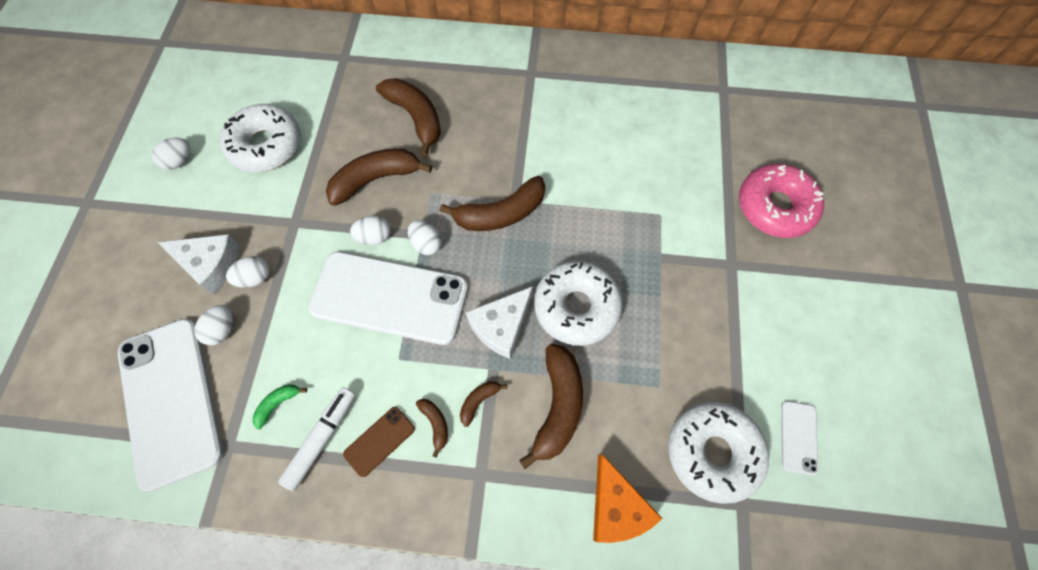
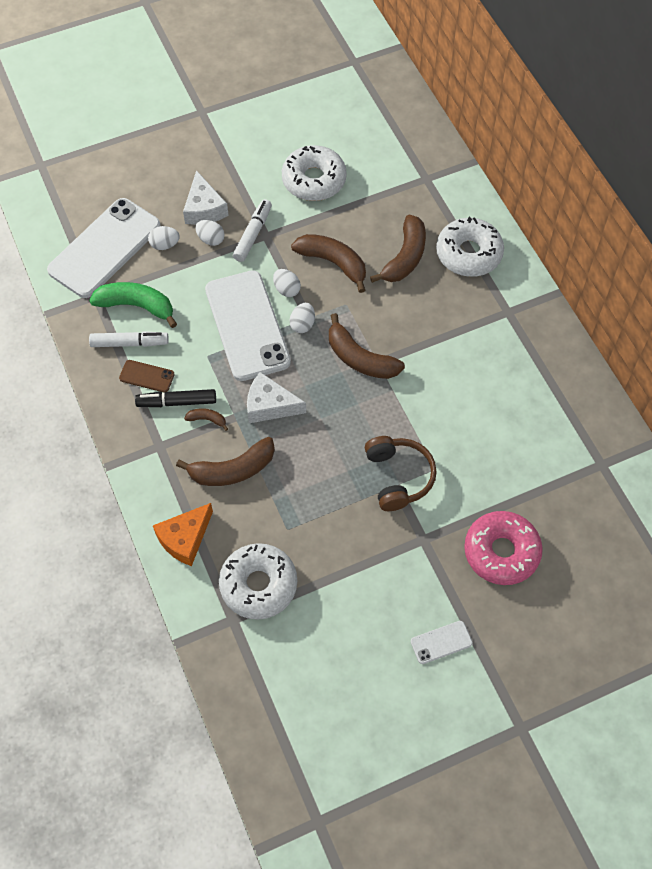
camera: 60 degrees right, 5 degrees down
white egg [152,138,190,170] -> none
green banana [253,384,307,429] -> green banana [89,282,177,328], size x2.13
brown banana [416,399,448,458] -> black marker [135,389,216,407]
white donut [534,261,623,346] -> white donut moved to [436,217,504,277]
white phone [781,401,818,475] -> white phone moved to [411,621,473,664]
none -> white marker [233,199,272,262]
none -> brown headphones [365,436,437,511]

